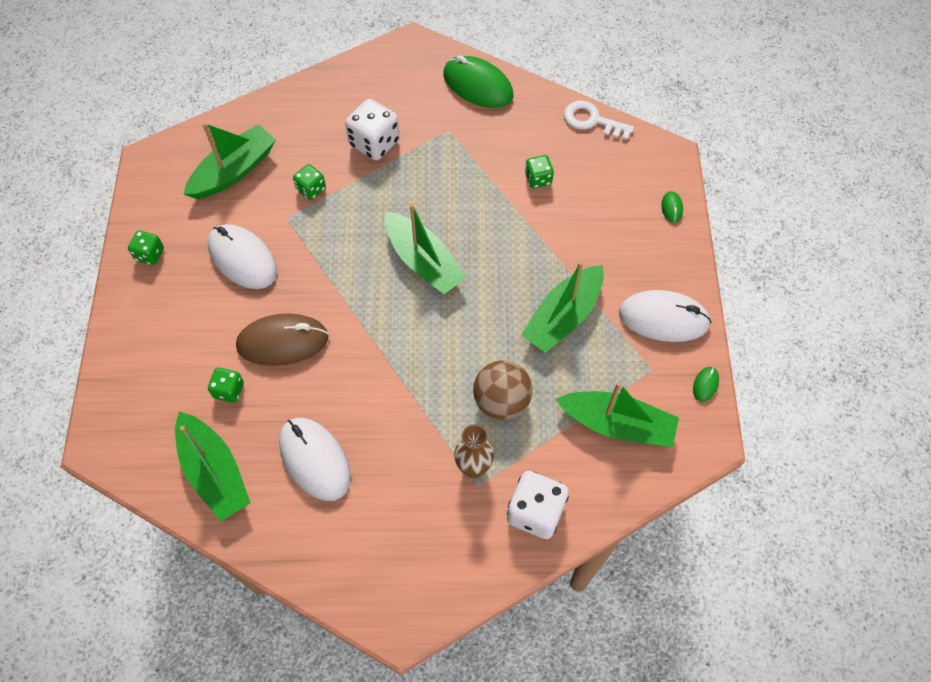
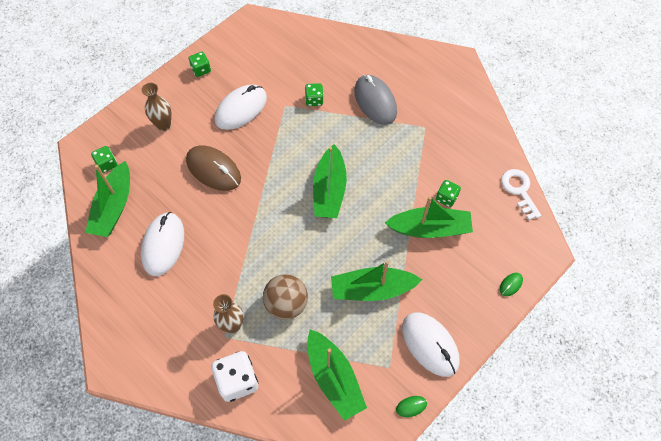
camera: 45 degrees right, 0 degrees up
green boat [184,123,276,199] -> green boat moved to [385,196,473,238]
white mouse [208,224,277,289] -> white mouse turned 45 degrees clockwise [215,85,267,130]
green dice [208,367,244,403] -> green dice moved to [91,146,117,173]
white dice [345,99,400,160] -> grey mouse [354,75,397,125]
green mouse [443,56,513,108] -> none
none -> brown vase [142,83,171,131]

